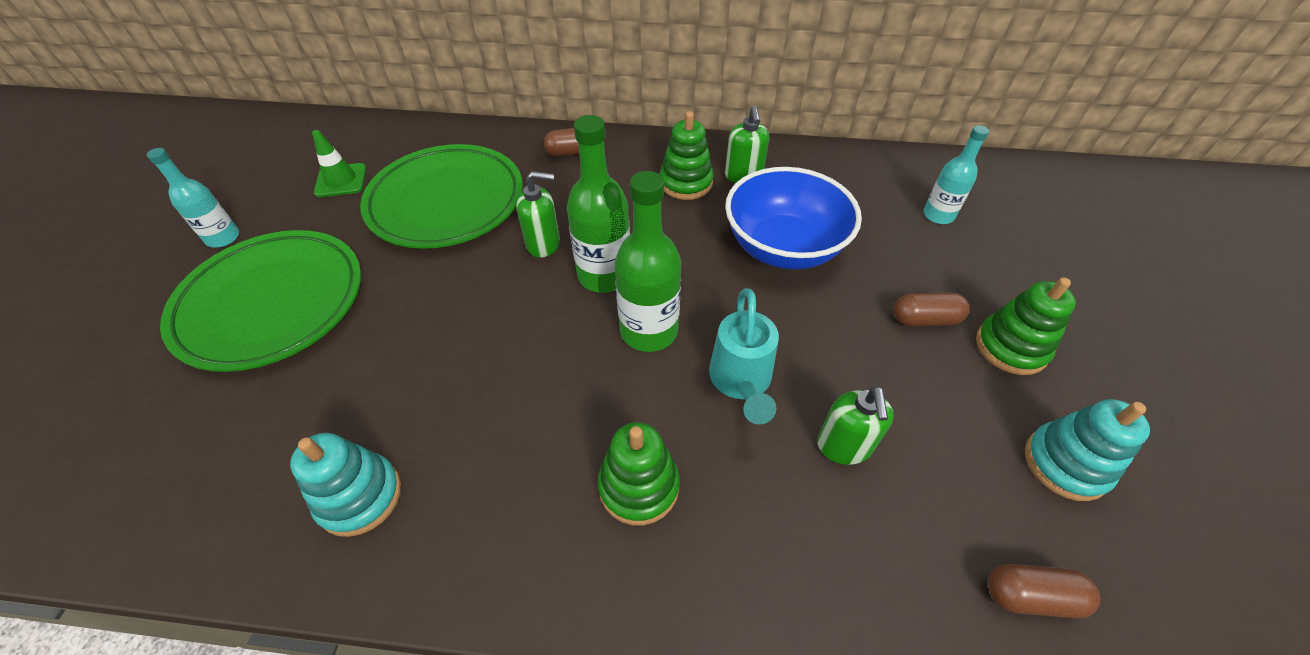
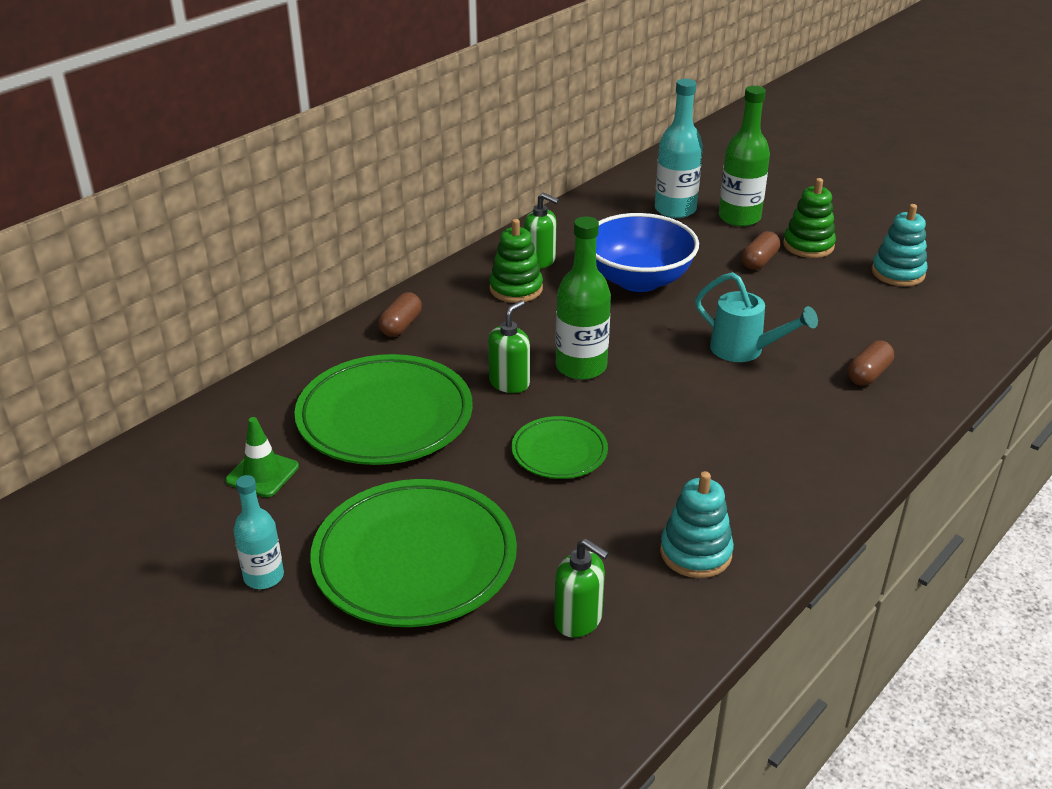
camera: 55 degrees left, 15 degrees down
green stacking toy [598,422,680,525] -> none
green bottle [615,171,682,352] -> green bottle moved to [719,86,770,227]
green soap dispenser [817,386,894,465] -> green soap dispenser moved to [554,538,609,638]
turquoise bottle [923,125,989,224] -> turquoise bottle [655,79,703,218], size x1.60
brown capsule [988,564,1100,618] -> brown capsule moved to [848,341,894,386]
none -> green plate [512,416,608,479]

